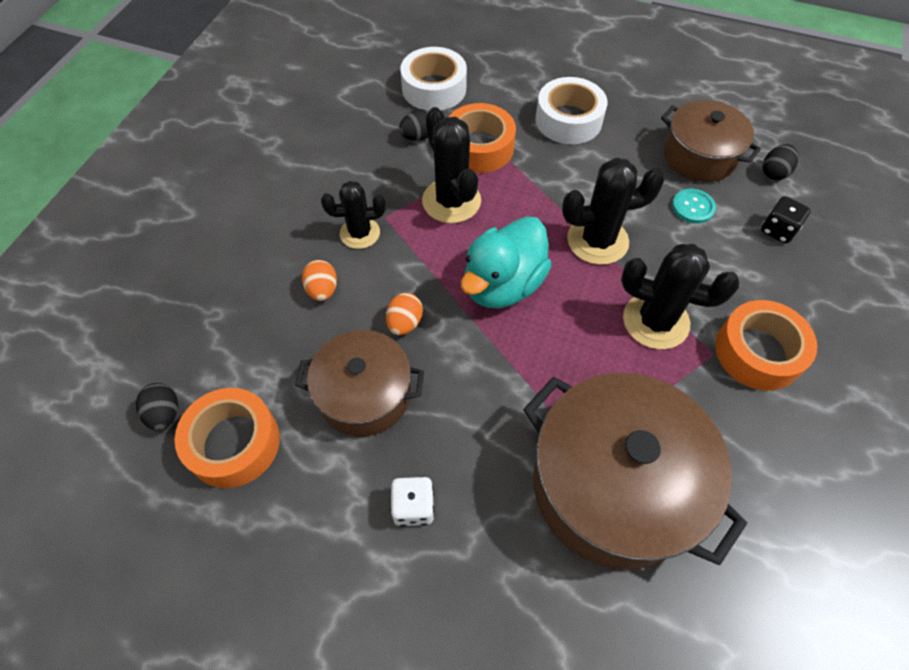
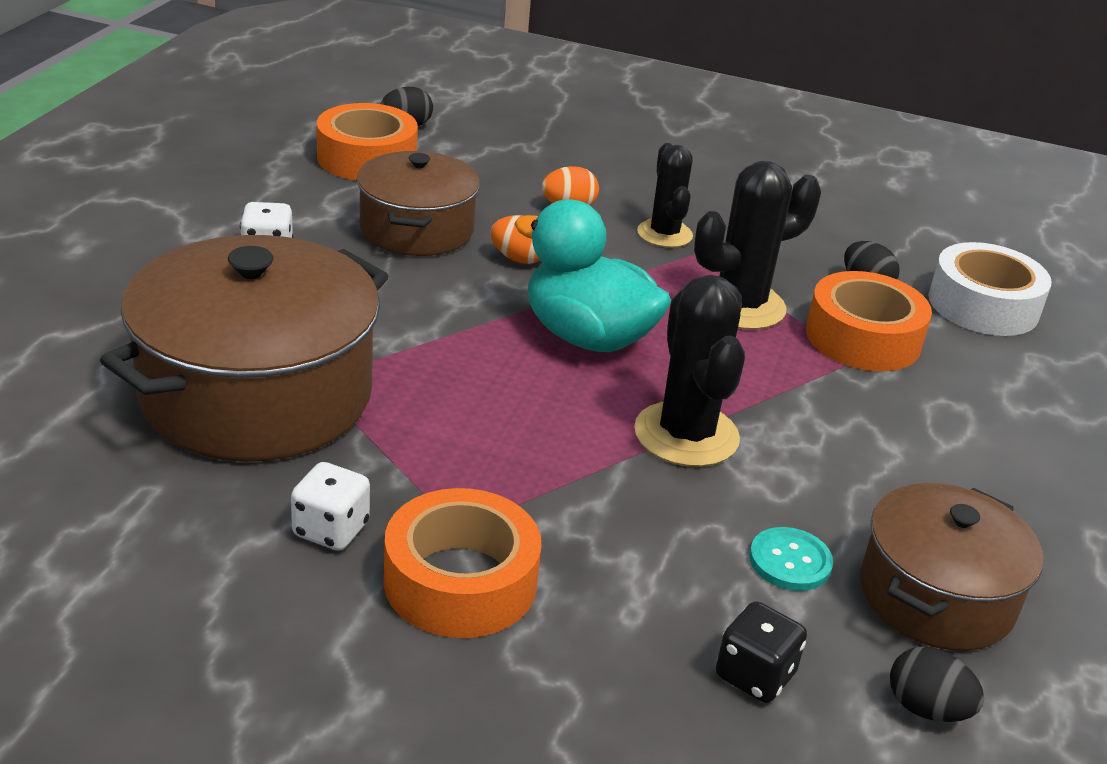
camera: 85 degrees right, 25 degrees down
white tape [536,77,607,144] -> none
black cactus [621,244,740,349] -> none
none -> white dice [291,462,370,551]

